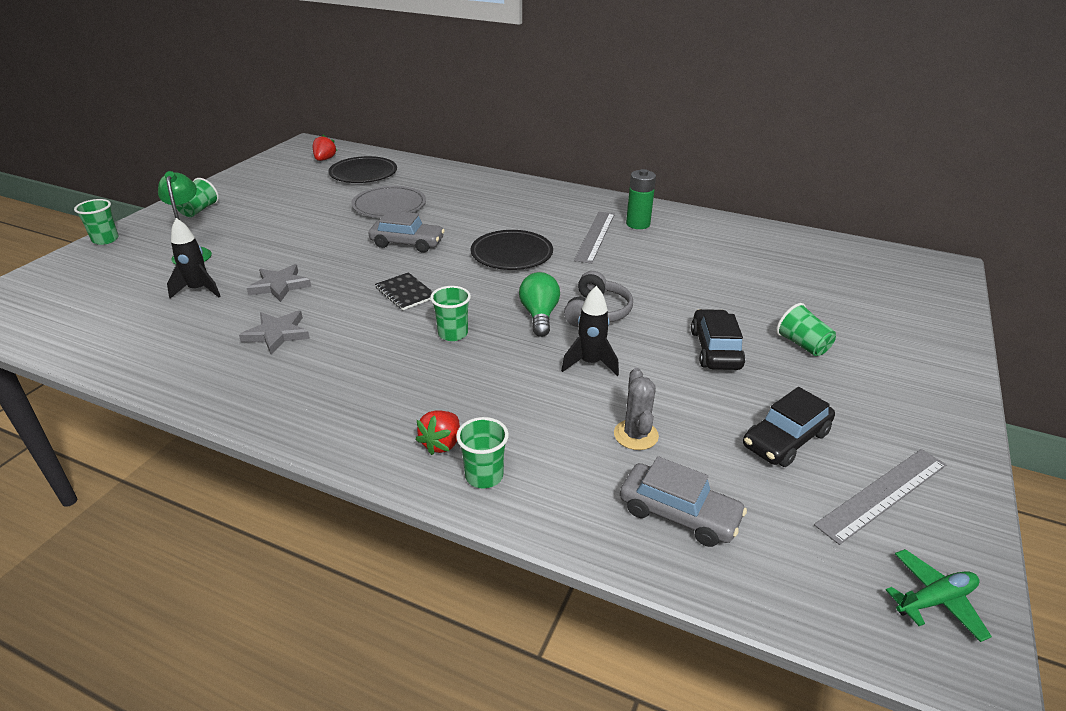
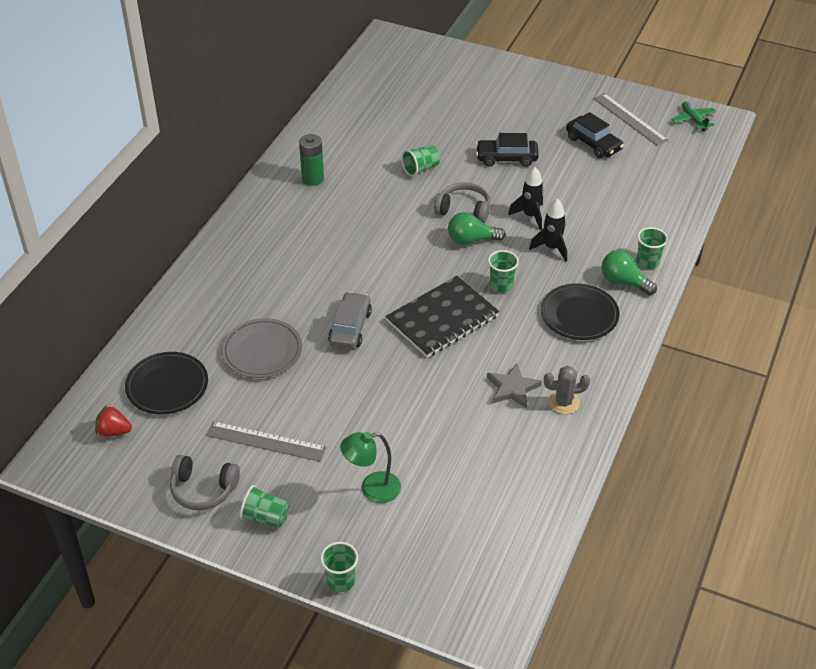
camera: 90 degrees left, 10 degrees up
black rocket [167,218,221,298] -> black rocket moved to [529,199,567,261]
grey star [247,264,311,302] -> none
black notebook [375,272,433,310] -> black notebook [385,276,499,358], size x1.95
red strawberry [415,410,460,455] -> green light bulb [602,250,657,295]
black plate [471,230,553,270] -> black plate moved to [541,283,620,340]
grey ruler [574,211,615,264] -> grey ruler moved to [206,421,326,462]
grey cactus [614,368,659,450] -> grey cactus moved to [544,366,590,414]
grey car [620,456,747,547] -> none
green cup [776,303,836,356] -> green cup moved to [401,145,440,177]
none -> grey headphones [170,455,240,510]

